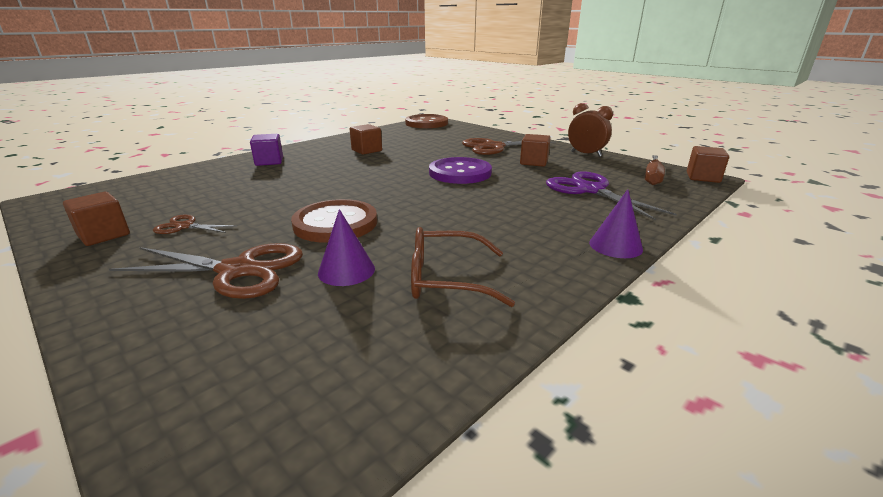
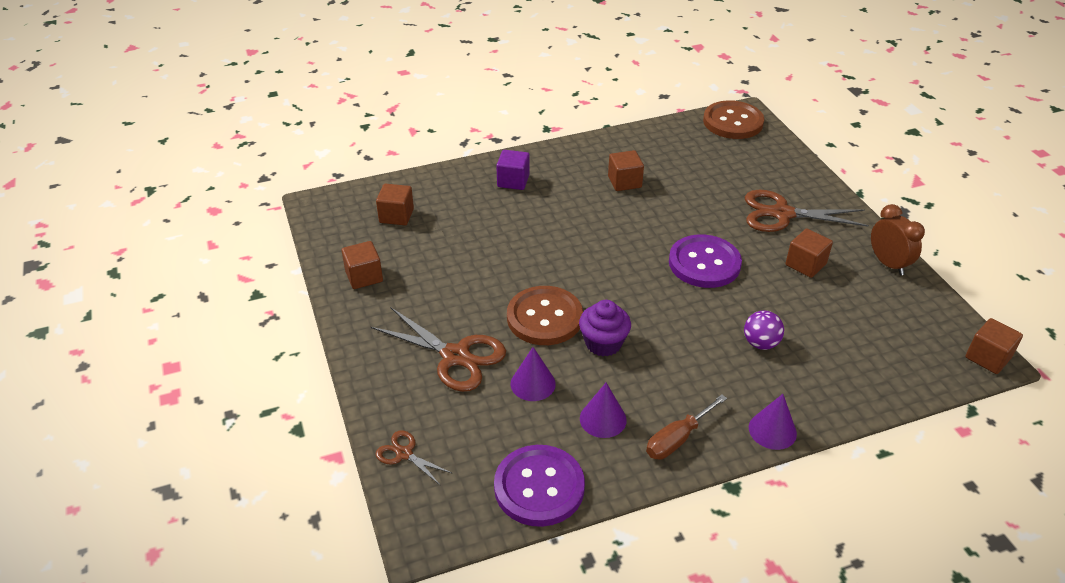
camera: 25 degrees right, 15 degrees up
brown scissors [153,215,237,234] -> brown scissors moved to [375,430,453,485]
brown glasses [411,227,515,307] -> purple cone [580,383,627,438]
purple scissors [546,171,677,221] -> none
brown screwdriver [645,155,665,185] -> brown screwdriver moved to [646,394,727,460]
none -> brown cube [376,184,414,225]
none -> purple button [494,445,585,527]
none -> purple cupcake [579,300,631,356]
none -> purple ball [744,311,784,350]

